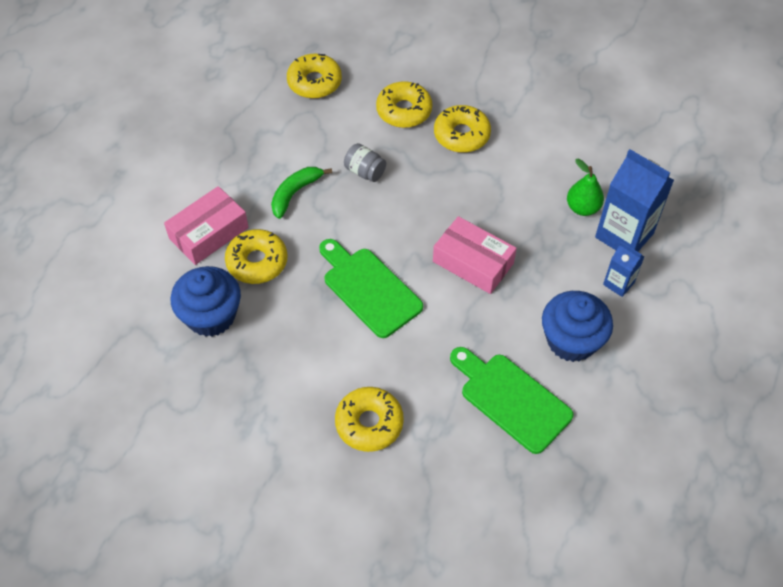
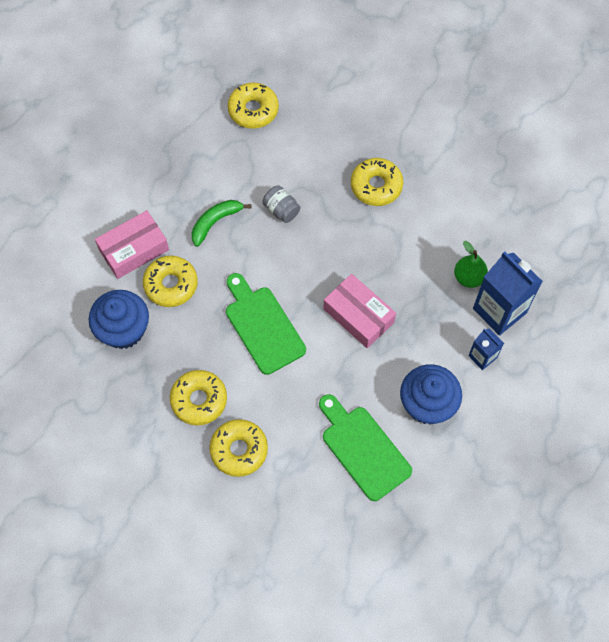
camera: 10 degrees right, 10 degrees up
yellow donut [376,81,432,128] -> yellow donut moved to [170,370,227,426]

